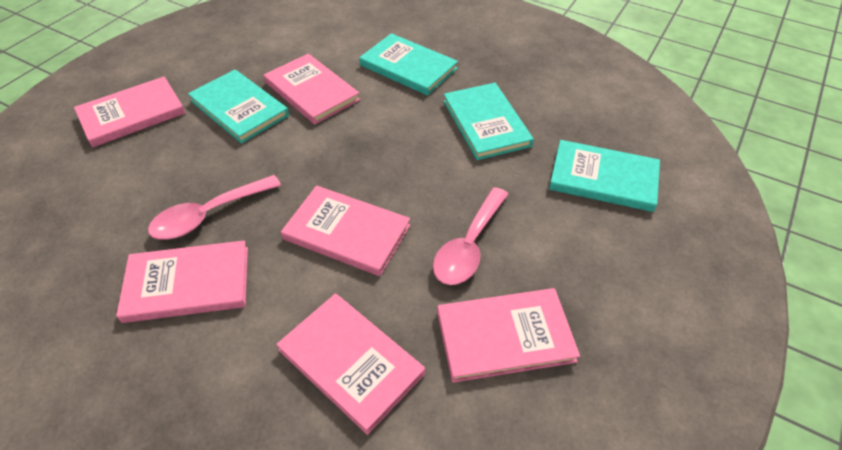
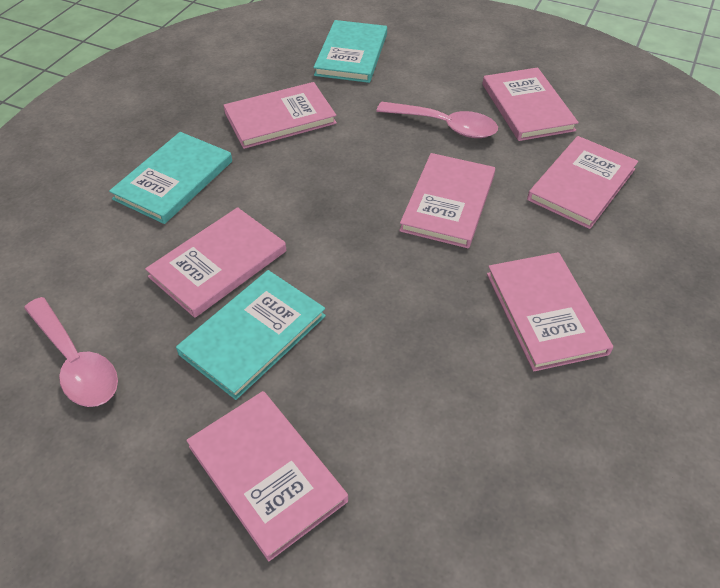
camera: 95 degrees left, 0 degrees up
pink spoon [148,175,281,240] -> pink spoon moved to [24,297,118,407]
turquoise book [443,83,534,160] -> pink book [223,82,337,149]

